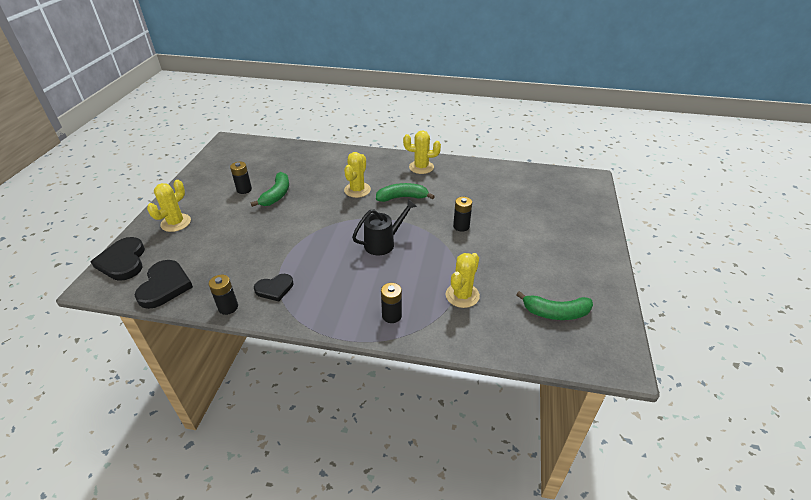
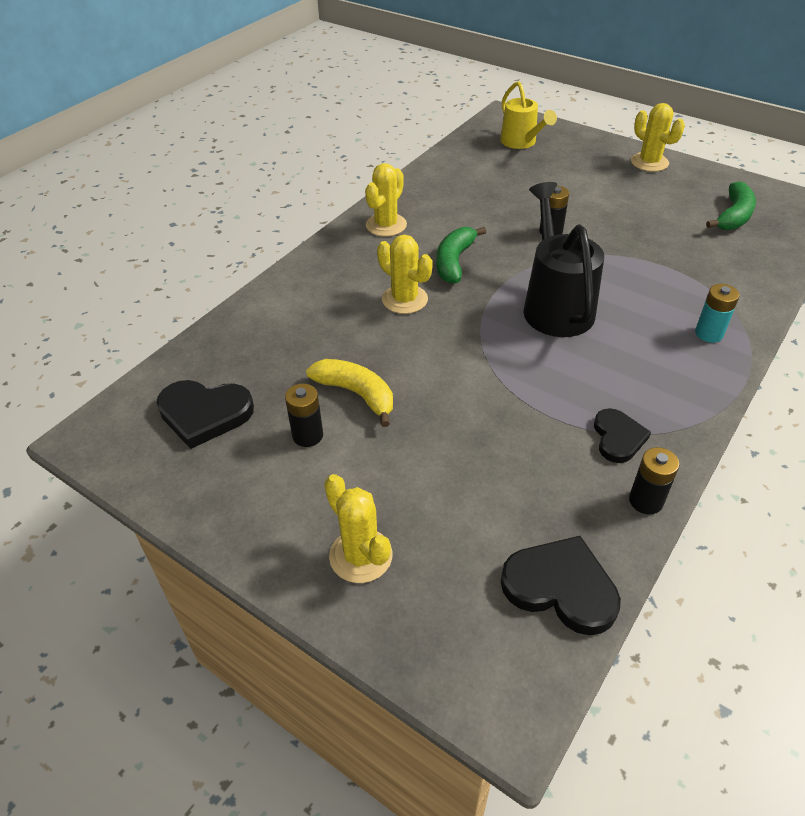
camera: 65 degrees left, 5 degrees up
black heart [90,237,145,281] -> black heart moved to [157,380,254,449]
green banana [251,172,289,207] -> yellow banana [306,359,393,427]
black watering can [352,199,417,255] -> black watering can [523,182,604,337], size x1.52
black battery [381,283,402,323] -> turquoise battery [695,284,740,343]
yellow cactus [446,253,480,308] -> yellow cactus moved to [631,103,685,172]
none -> yellow watering can [500,81,557,149]

